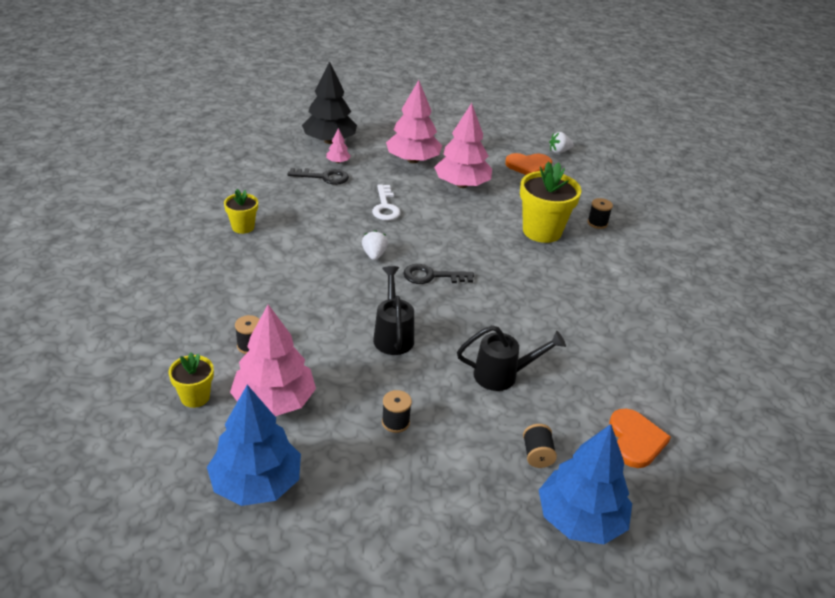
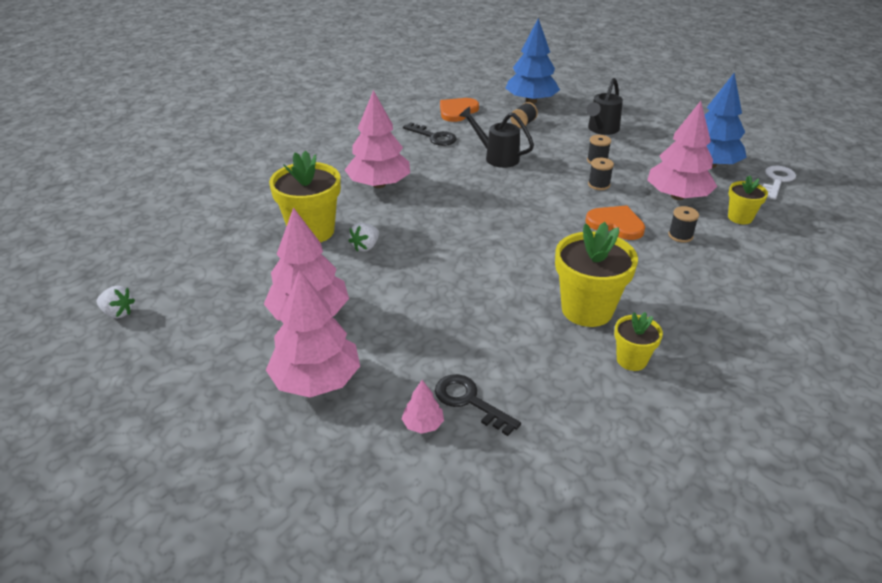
camera: 140 degrees left, 0 degrees up
black tree [302,61,357,144] -> none
white strawberry [362,230,388,260] -> white strawberry moved to [349,223,379,252]
white key [372,184,401,220] -> white key moved to [763,166,796,200]
black watering can [373,266,414,355] -> black watering can moved to [586,78,623,135]
black key [403,264,474,284] -> black key moved to [403,122,457,146]
orange heart [505,153,552,175] -> orange heart moved to [585,205,645,240]
black spool [588,198,613,229] -> black spool moved to [588,158,614,190]
none -> pink tree [345,90,410,188]
none -> yellow flower pot [555,222,638,327]

